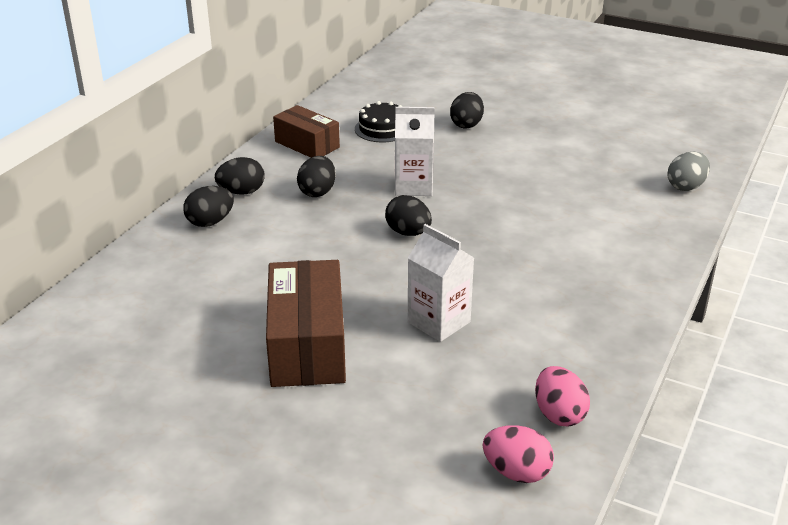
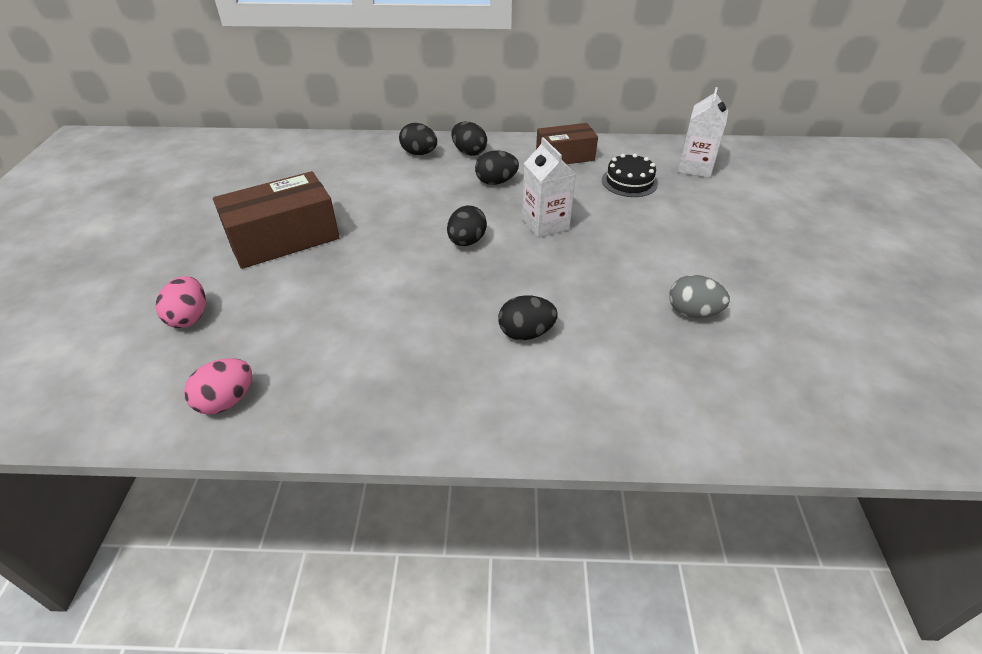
camera: 65 degrees right, 10 degrees up
brown box [273,105,340,158] -> brown box turned 60 degrees clockwise [536,123,598,164]
white carton [408,224,474,342] -> white carton moved to [678,87,728,178]
black egg [450,92,484,128] -> black egg moved to [498,295,558,340]
pink egg [483,425,554,483] -> pink egg moved to [155,276,206,328]
grey egg [667,152,710,191] -> grey egg moved to [669,275,730,318]

